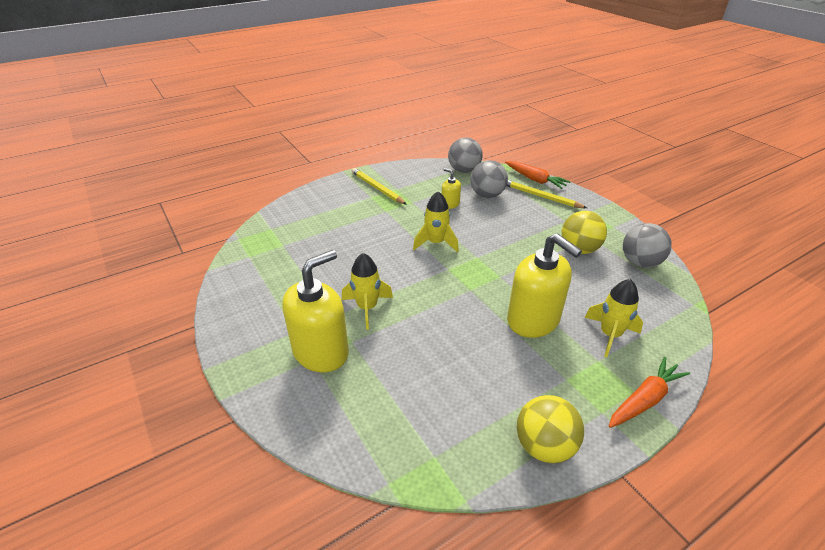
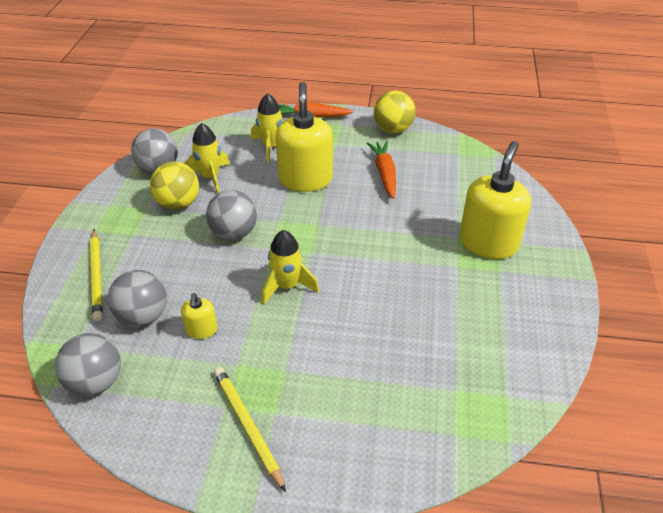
camera: 140 degrees left, 5 degrees up
yellow soap dispenser [282,250,349,373] -> yellow soap dispenser turned 120 degrees clockwise [459,141,531,259]
yellow rocket [342,253,393,330] -> yellow rocket moved to [184,123,230,194]
yellow pencil [352,168,407,205] -> yellow pencil turned 150 degrees clockwise [214,367,286,492]
orange carrot [505,161,571,189] -> orange carrot moved to [367,141,396,199]
none -> grey ball [206,190,257,240]

